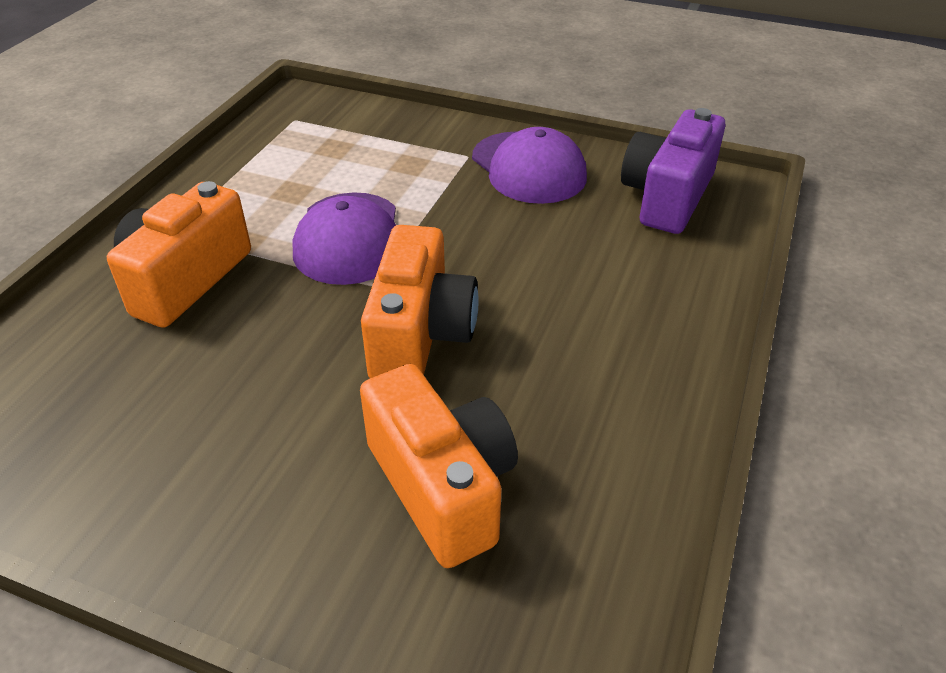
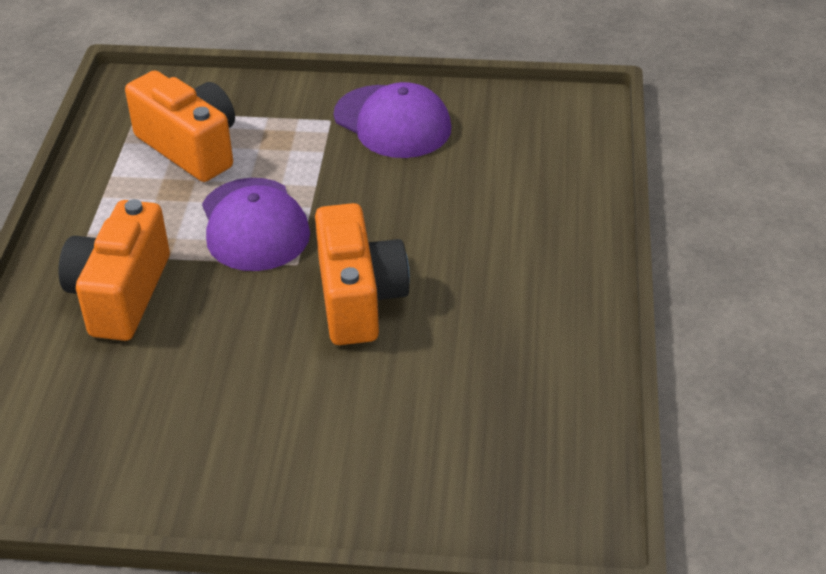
camera: 15 degrees left, 0 degrees up
orange camera [360,364,518,568] -> orange camera moved to [125,70,235,182]
purple camera [621,108,726,234] -> none

